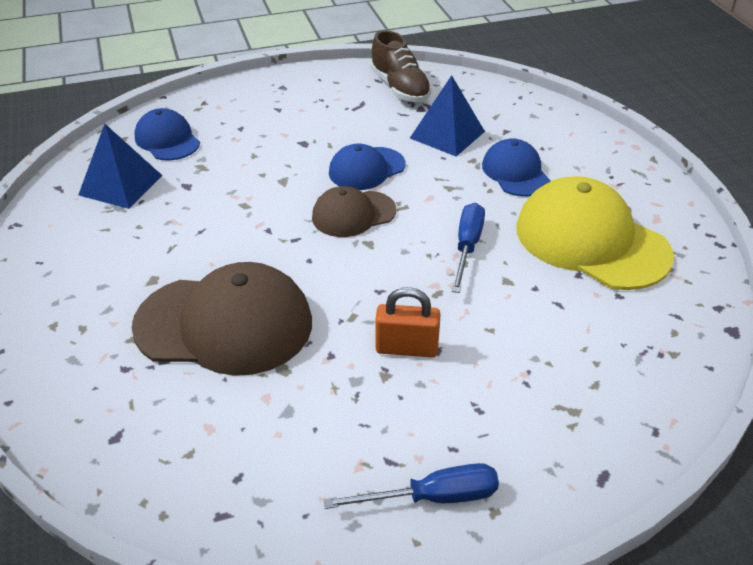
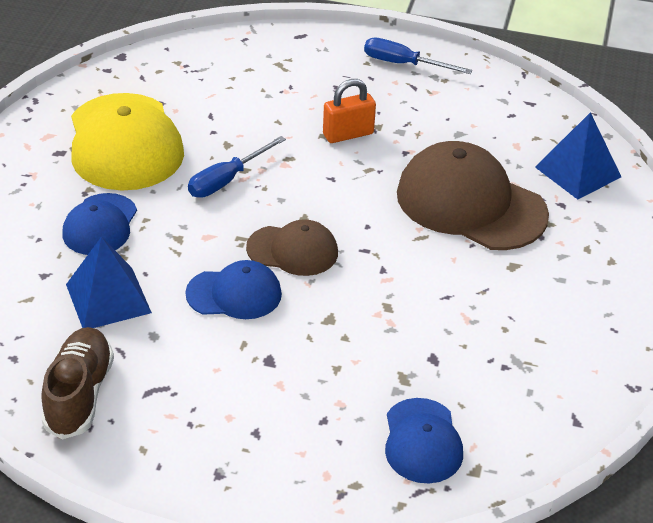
camera: 150 degrees left, 0 degrees up
blue pyramid [78,124,163,209] -> blue pyramid moved to [535,112,621,200]
orange padlock [375,287,440,357] -> orange padlock turned 60 degrees counterclockwise [323,79,376,143]

